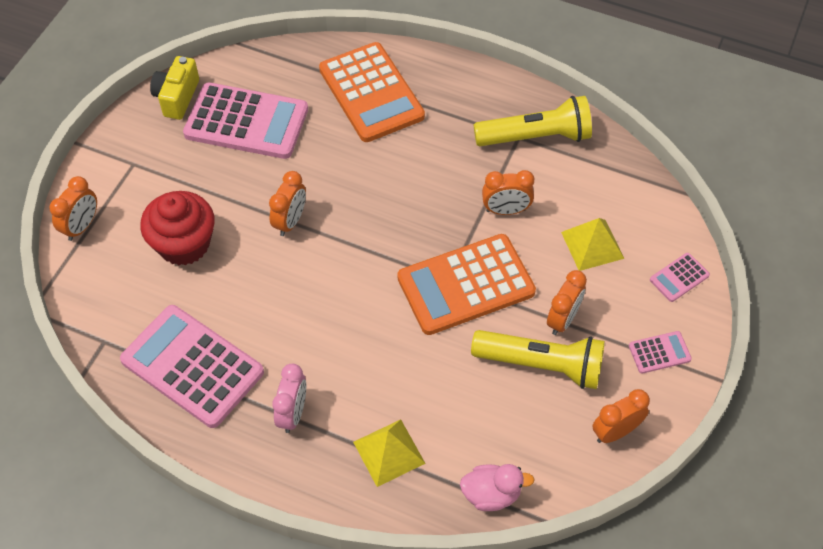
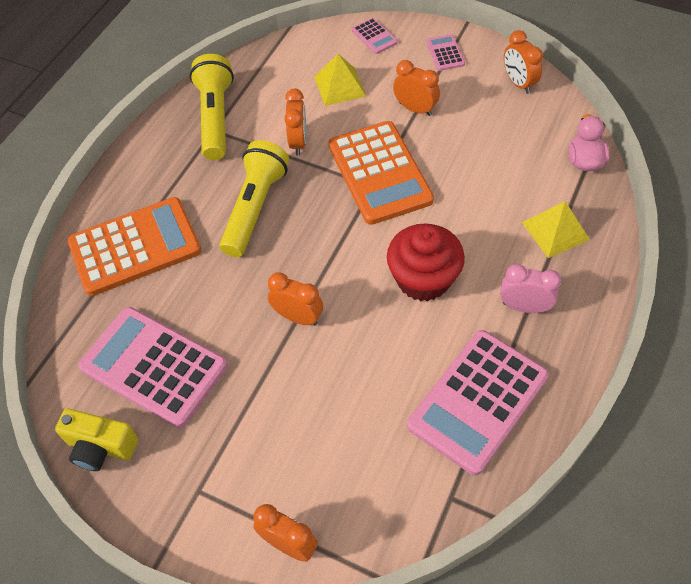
camera: 85 degrees left, 0 degrees up
red cupcake [140,191,215,265] -> red cupcake moved to [387,223,465,301]
pink calculator [183,82,308,159] -> pink calculator turned 75 degrees counterclockwise [78,307,228,428]
yellow flashlight [471,330,605,389] -> yellow flashlight moved to [219,140,289,257]

